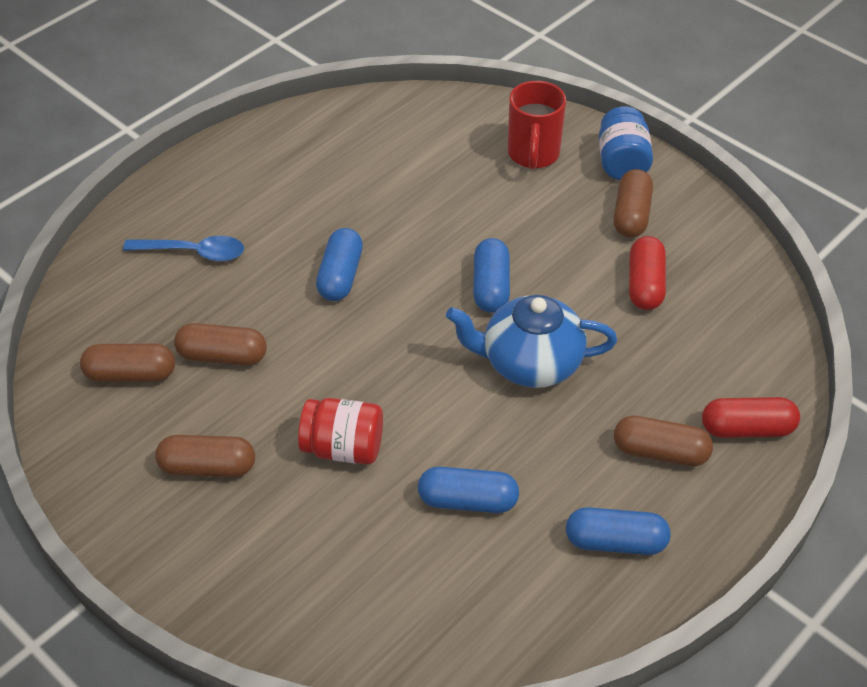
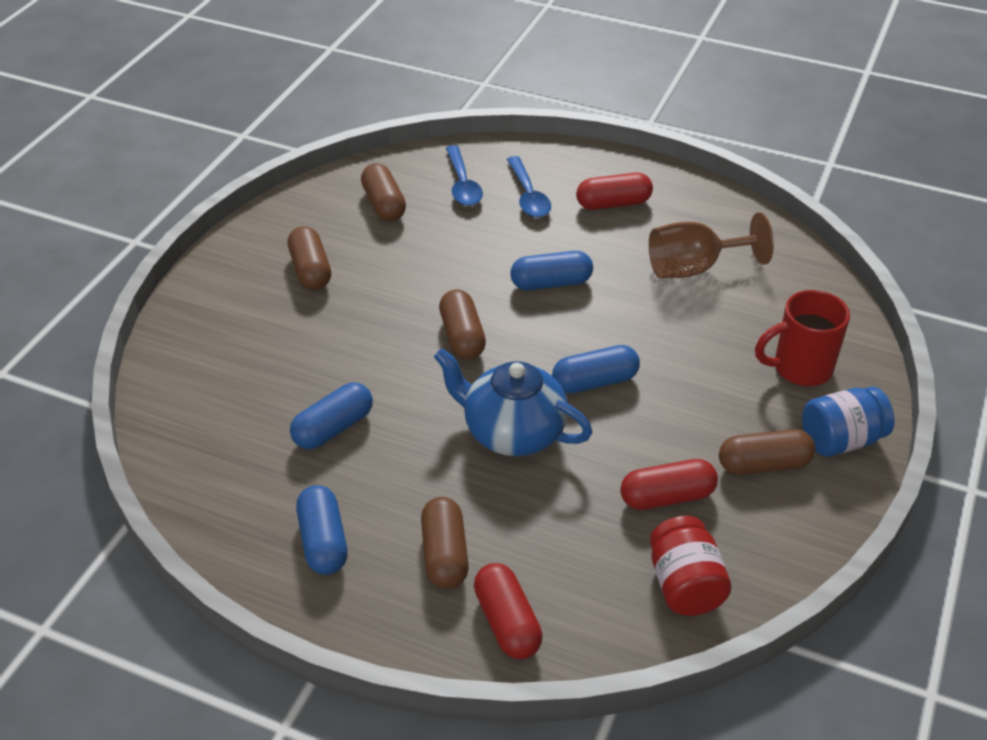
camera: 70 degrees right, 5 degrees down
brown capsule [174,323,267,366] -> brown capsule moved to [439,289,486,359]
red jar [298,398,383,465] -> red jar moved to [650,516,731,616]
blue capsule [418,467,519,513] -> blue capsule turned 60 degrees clockwise [290,382,373,449]
blue teapot [446,295,617,388] -> blue teapot turned 45 degrees counterclockwise [434,348,592,456]
none -> blue spoon [446,145,483,206]
none -> red capsule [576,173,653,210]
none -> brown goblet [649,213,774,278]

